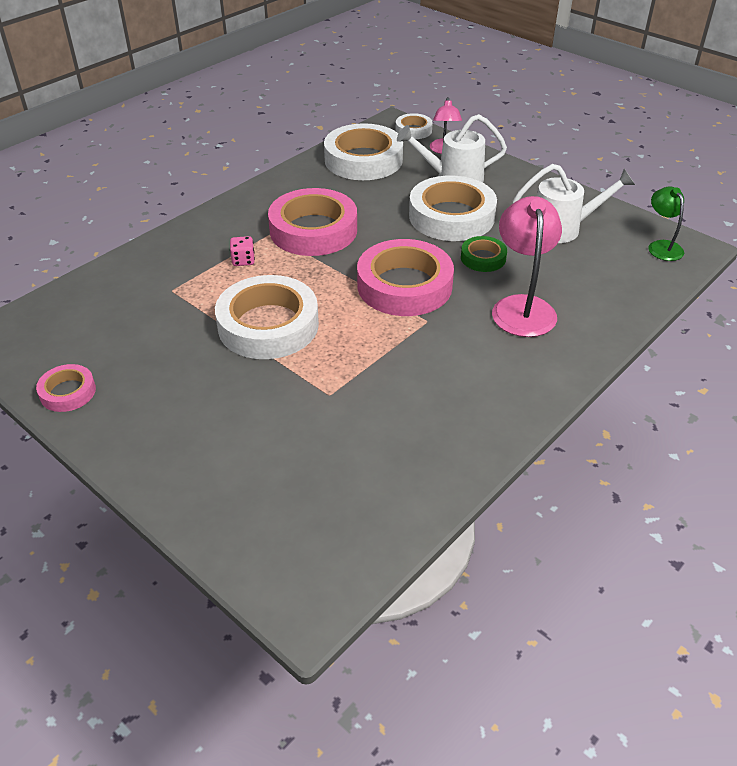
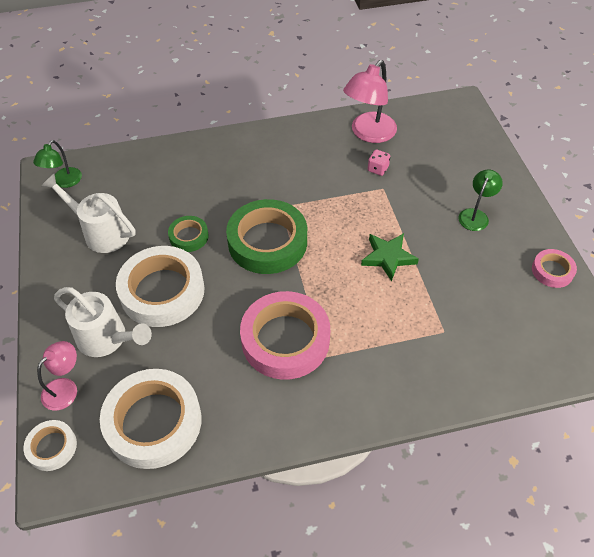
camera: 145 degrees left, 10 degrees up
white tape [215,275,319,359] -> green star [361,233,419,282]
pink dice [230,236,255,266] -> pink dice moved to [368,150,390,176]
pink tape [357,239,454,316] -> green tape [226,199,307,274]
pink lamp [492,196,562,337] -> pink lamp moved to [343,60,397,143]
none -> green lamp [459,169,503,231]

